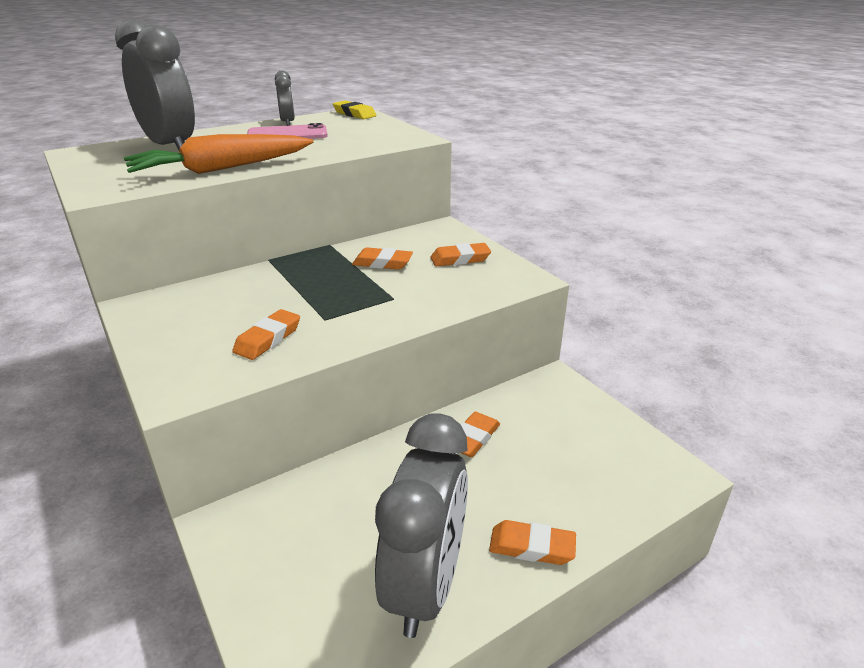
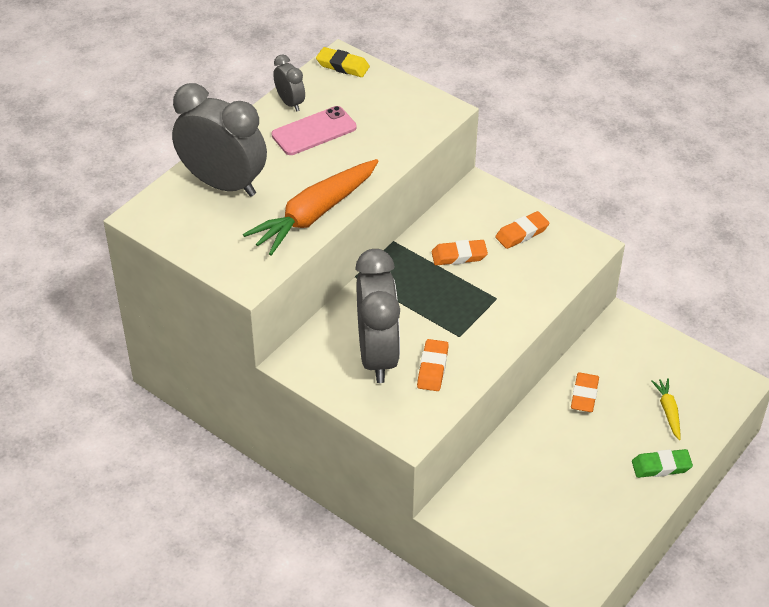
camera: 20 degrees left, 15 degrees up
grey clock [375,414,468,638] -> grey clock moved to [355,249,400,383]
orange eraser [489,520,576,565] -> green eraser [632,449,693,478]
none -> yellow carrot [651,378,680,440]

